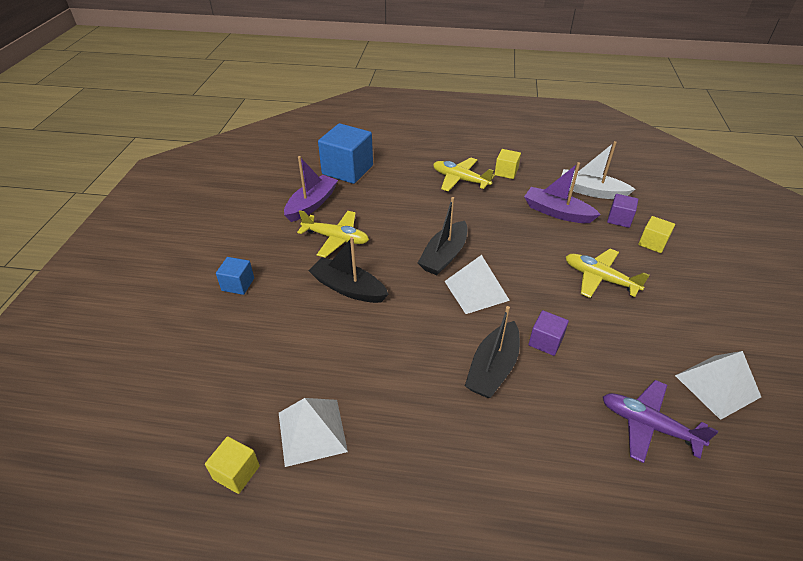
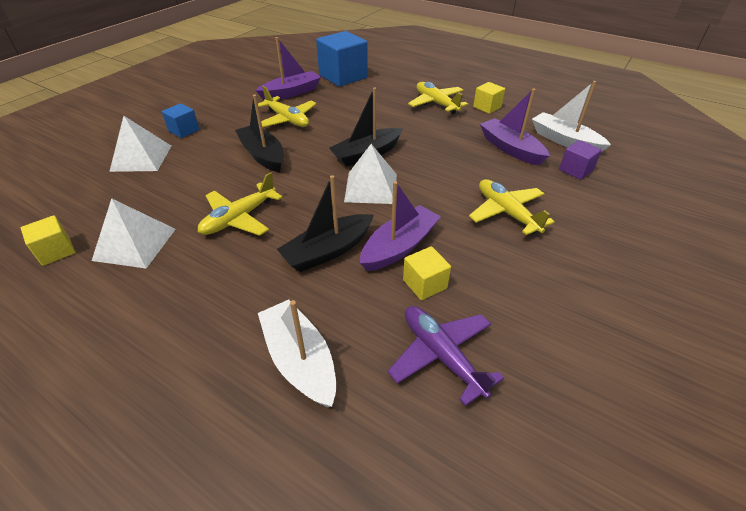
camera: 25 degrees right, 0 degrees up
purple cube [529,310,569,356] -> purple boat [360,181,441,271]
yellow cube [638,216,675,253] -> yellow cube moved to [403,246,451,301]
white pyramid [675,351,761,420] -> white pyramid moved to [109,116,171,172]
none -> yellow plane [198,172,283,236]
none -> white boat [258,300,336,407]

